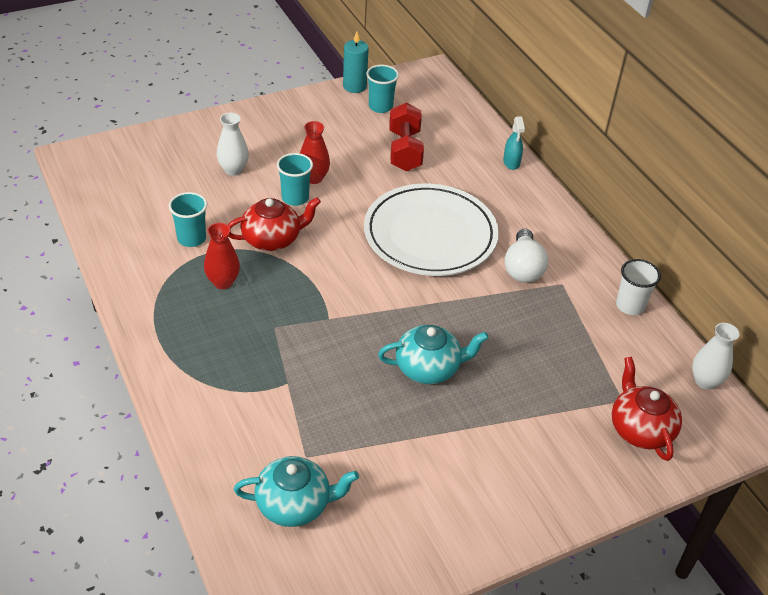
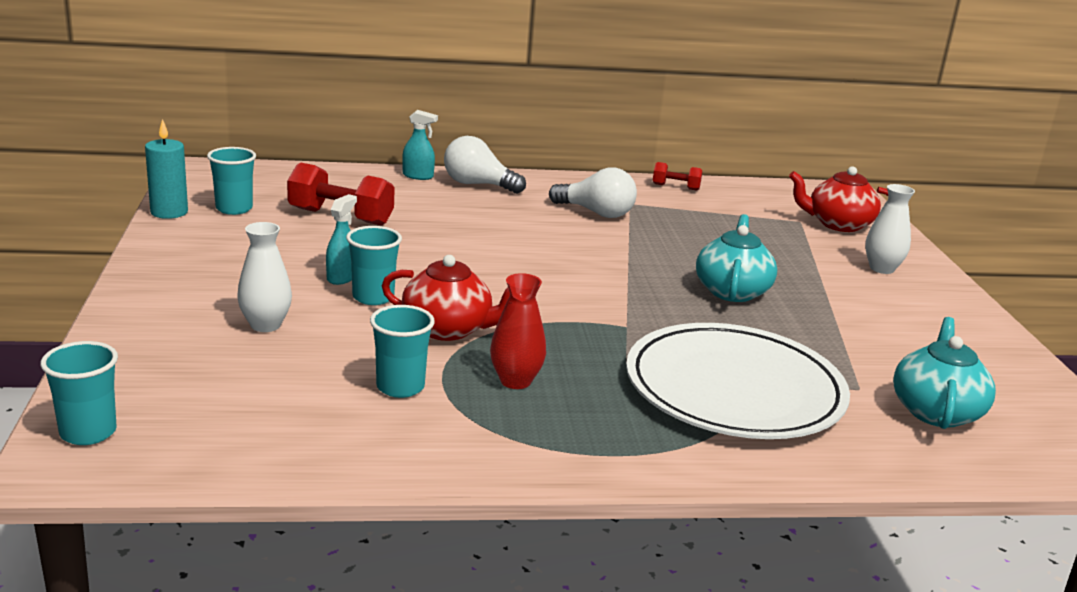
camera: 70 degrees left, 20 degrees down
red teapot [228,197,321,251] -> red teapot turned 105 degrees clockwise [382,255,510,341]
red vase [300,121,330,184] -> turquoise spray bottle [326,194,357,285]
white plate [364,184,499,276] -> white plate moved to [626,323,850,439]
white cup [616,259,661,315] -> red dumbbell [653,162,702,191]
white vase [692,323,739,390] -> white vase moved to [865,184,915,274]
none -> turquoise cup [41,341,118,445]
none -> white light bulb [444,136,526,194]

